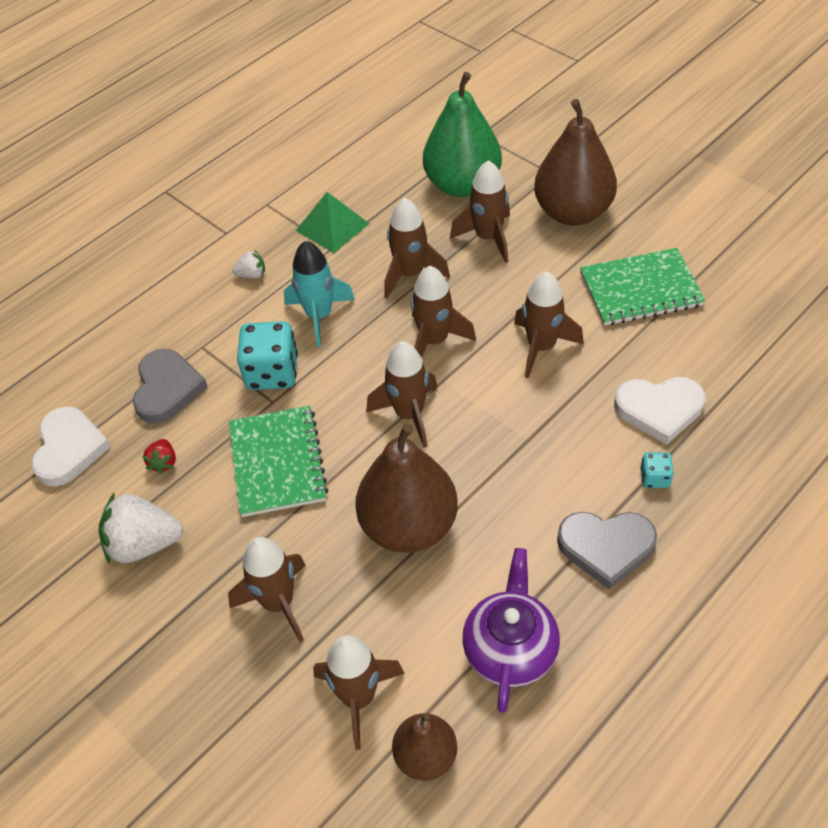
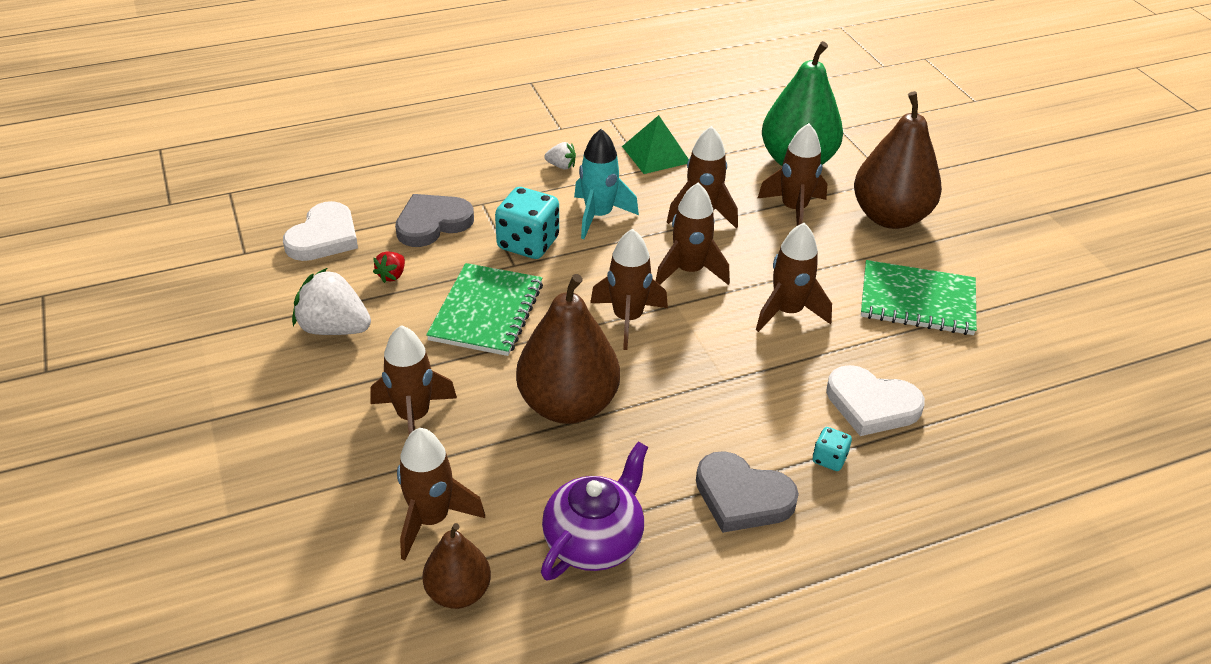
camera: 20 degrees right, 10 degrees down
grey heart [133,348,208,423] -> grey heart turned 150 degrees counterclockwise [395,194,474,247]

